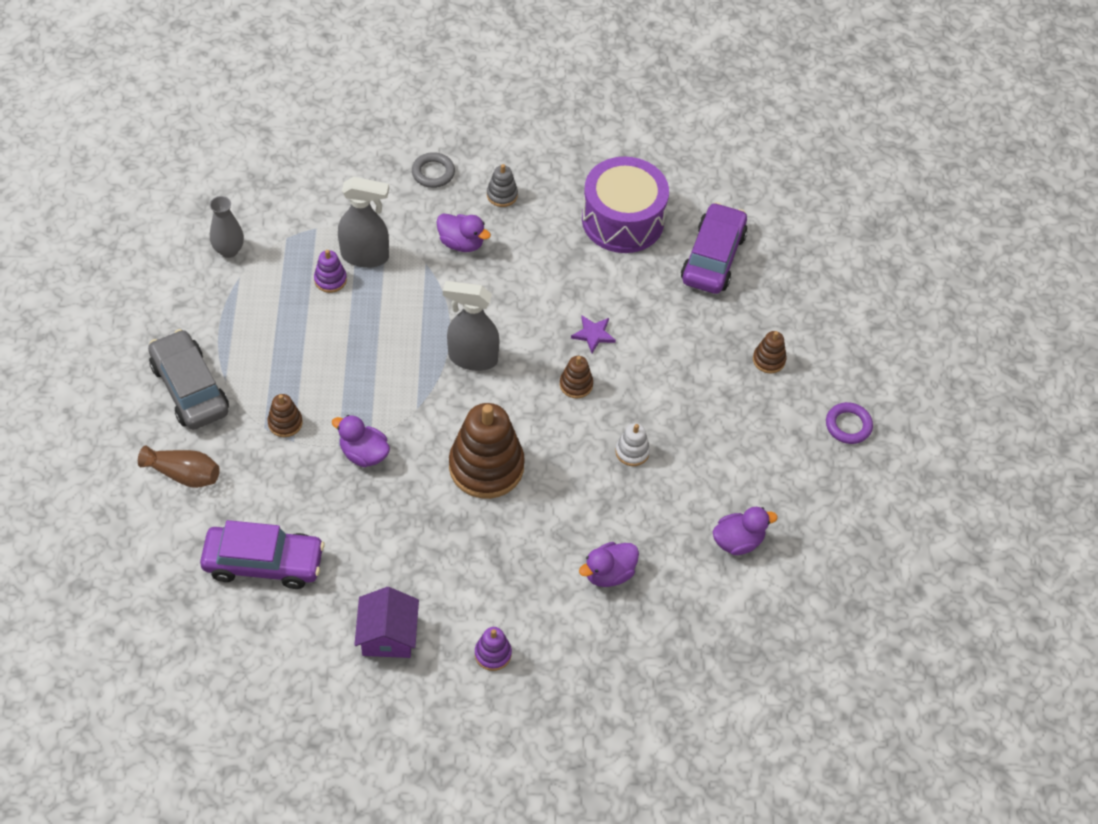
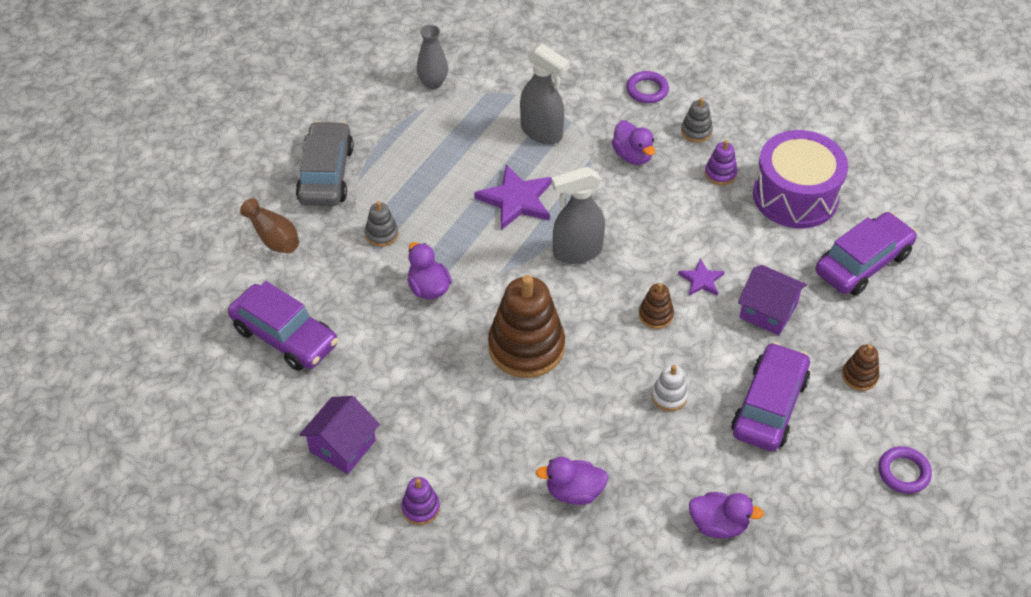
camera: 35 degrees right, 5 degrees down
brown stacking toy [267,394,303,437] -> grey stacking toy [365,201,398,247]
purple stacking toy [314,250,347,293] -> purple stacking toy moved to [705,140,737,185]
grey ring [412,152,455,188] -> purple ring [626,71,669,103]
grey spray bottle [443,281,500,371] -> grey spray bottle turned 60 degrees counterclockwise [551,167,605,264]
none -> purple star [474,164,552,230]
none -> purple car [731,342,810,451]
none -> purple house [738,265,807,335]

